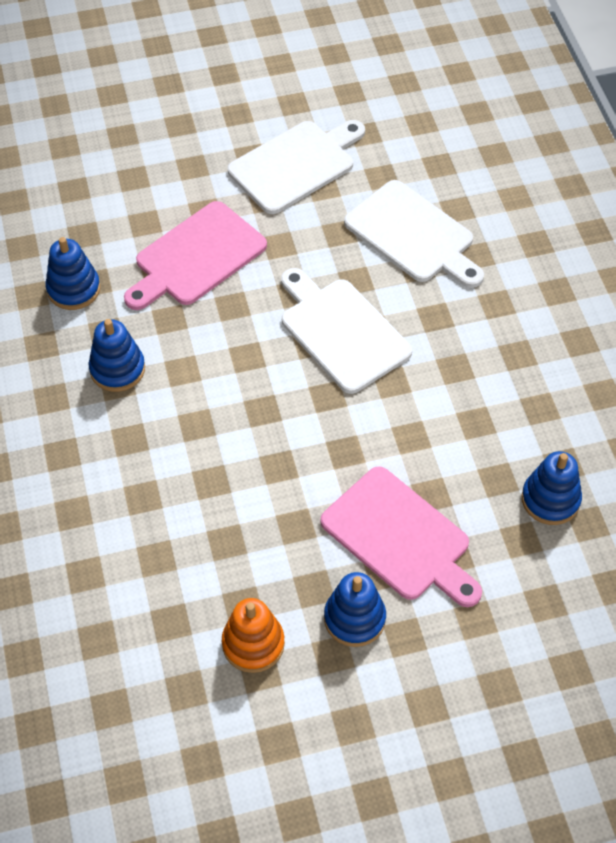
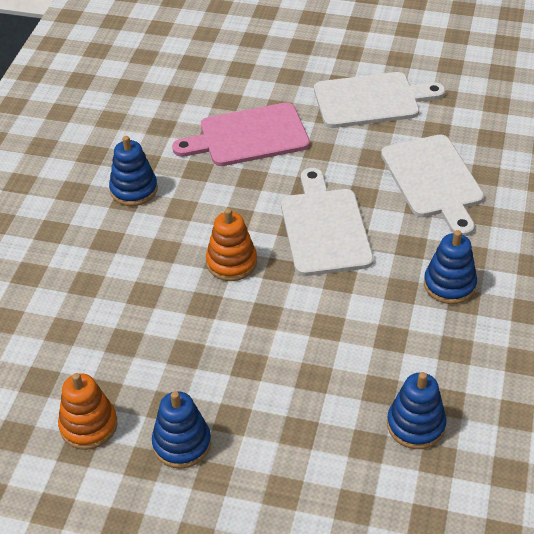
camera: 30 degrees right, 10 degrees down
blue stacking toy [46,237,100,310] -> blue stacking toy moved to [424,230,477,304]
pink cutting board [320,466,482,607] -> none
none -> orange stacking toy [206,208,257,281]

